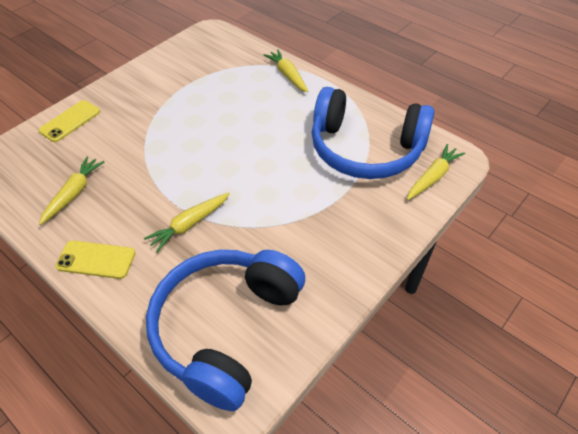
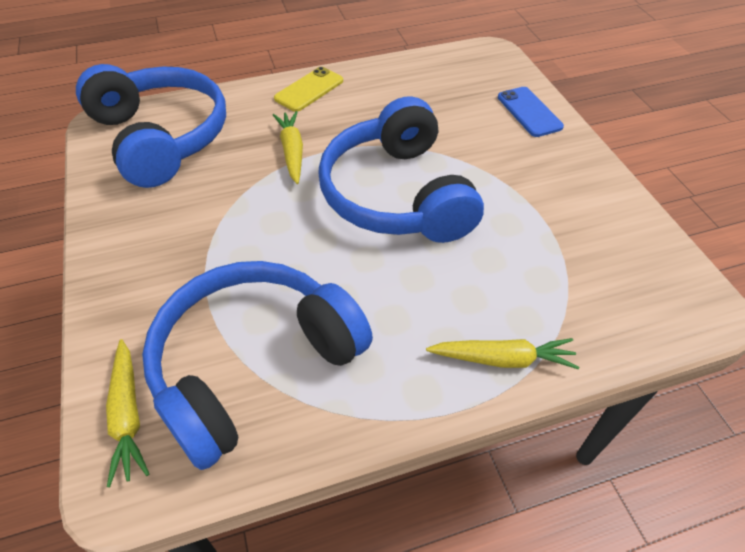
camera: 120 degrees right, 0 degrees up
yellow phone [39,100,100,142] -> blue phone [498,87,564,137]
yellow carrot [39,156,104,225] -> none
none -> blue headphones [318,96,484,243]

